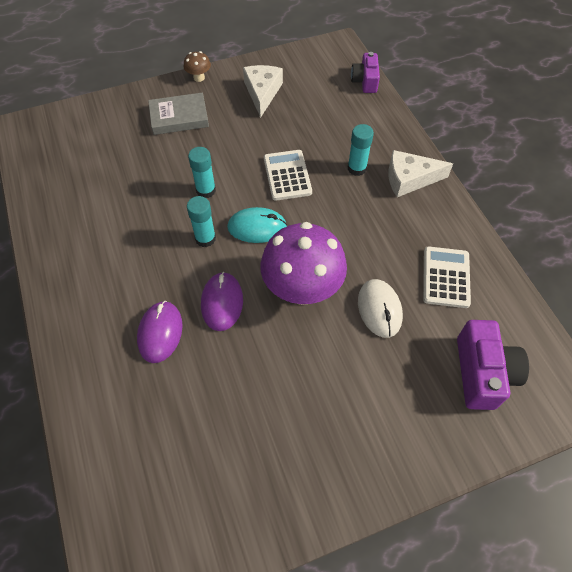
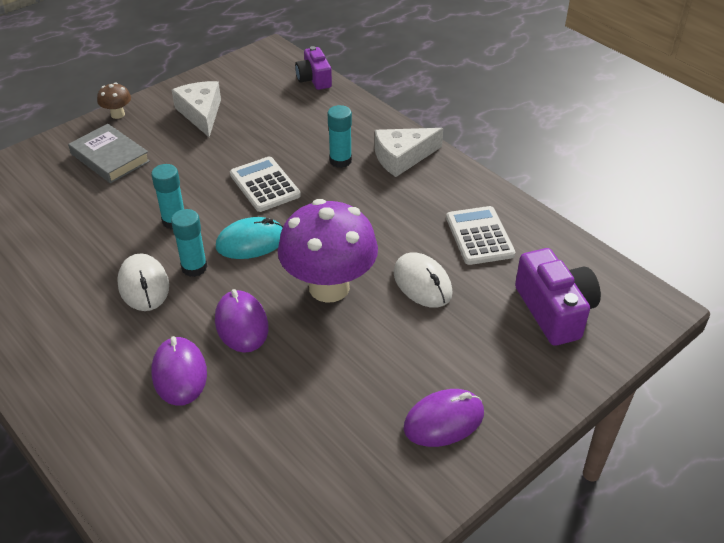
camera: 20 degrees left, 15 degrees down
grey book [148,92,209,135] -> grey book turned 75 degrees clockwise [68,124,150,183]
none -> white mouse [117,253,169,311]
none -> purple mouse [403,389,484,447]

